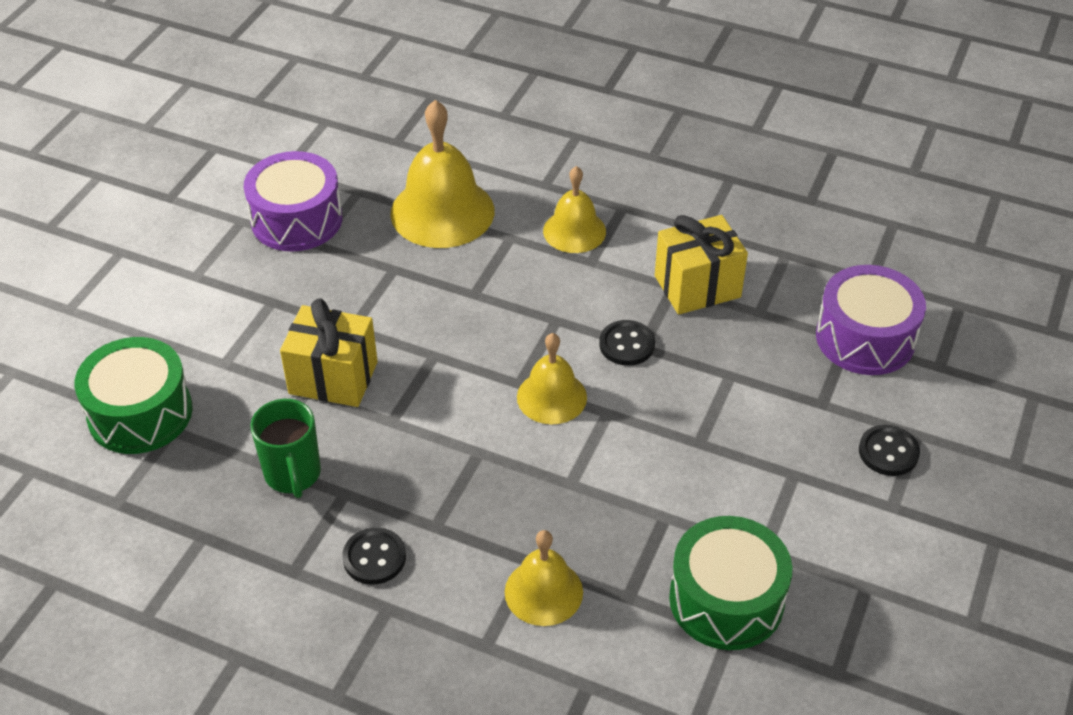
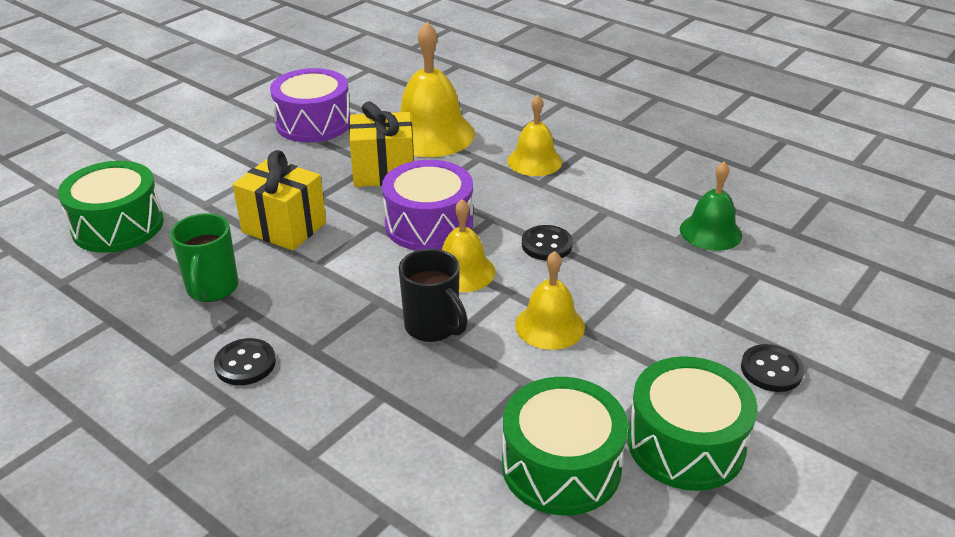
camera: 15 degrees right, 10 degrees down
yellow bell [505,530,583,626] -> yellow bell moved to [515,251,585,350]
yellow gift [655,215,748,315] -> yellow gift moved to [349,101,414,187]
purple drum [816,265,926,375] -> purple drum moved to [382,160,473,251]
none -> black mug [398,249,468,342]
none -> green drum [627,356,758,491]
none -> green bell [680,161,742,251]

